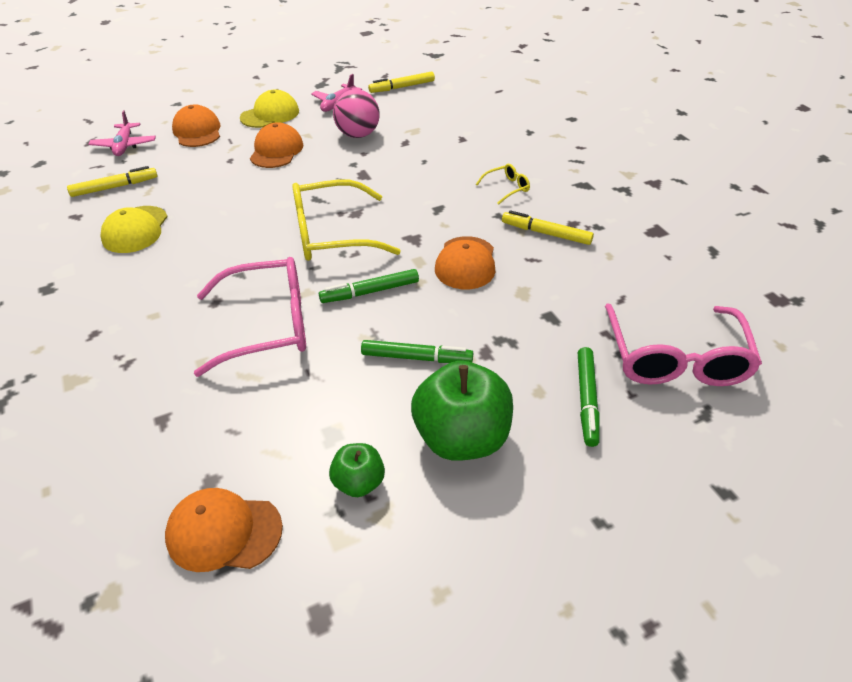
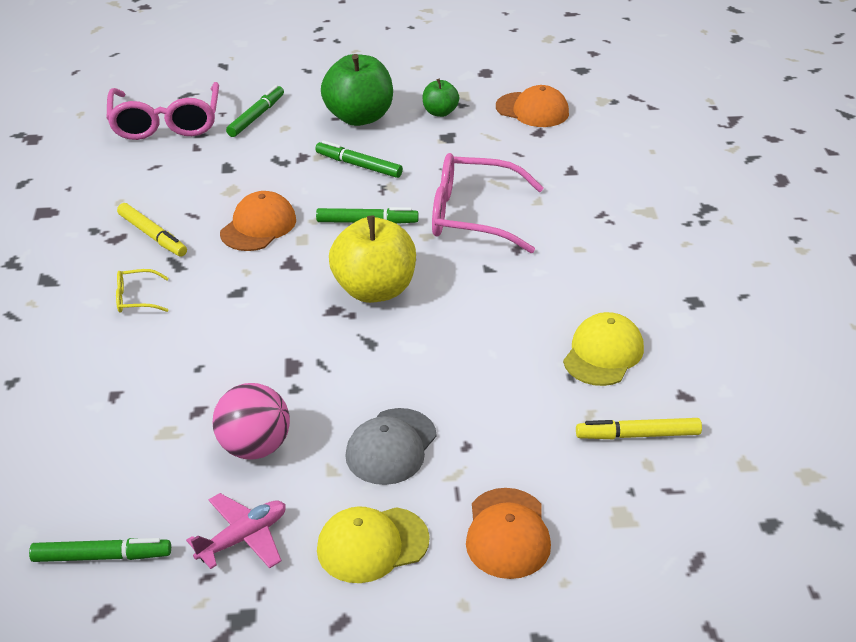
camera: 160 degrees left, 5 degrees down
pink plane [89,110,156,156] -> none
orange cap [250,122,304,168] -> grey cap [345,408,437,485]
yellow glasses [292,180,401,261] -> yellow apple [329,216,416,303]
yellow marker [368,71,435,93] -> green marker [29,538,171,562]
pink glasses [605,304,762,386] -> pink glasses turned 150 degrees clockwise [107,82,219,140]

